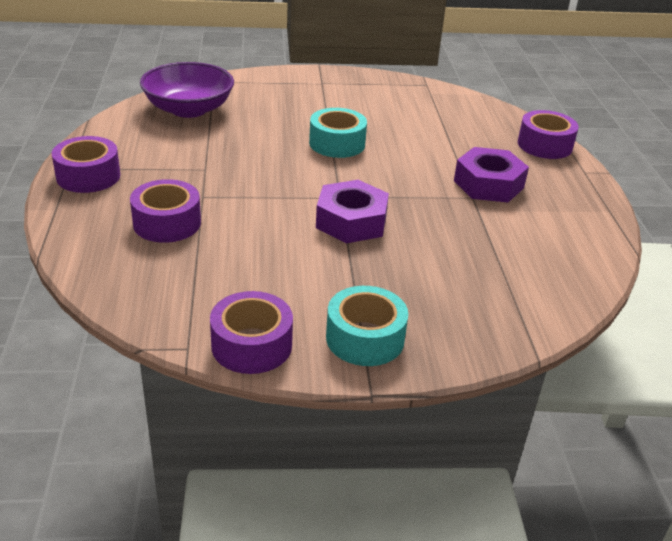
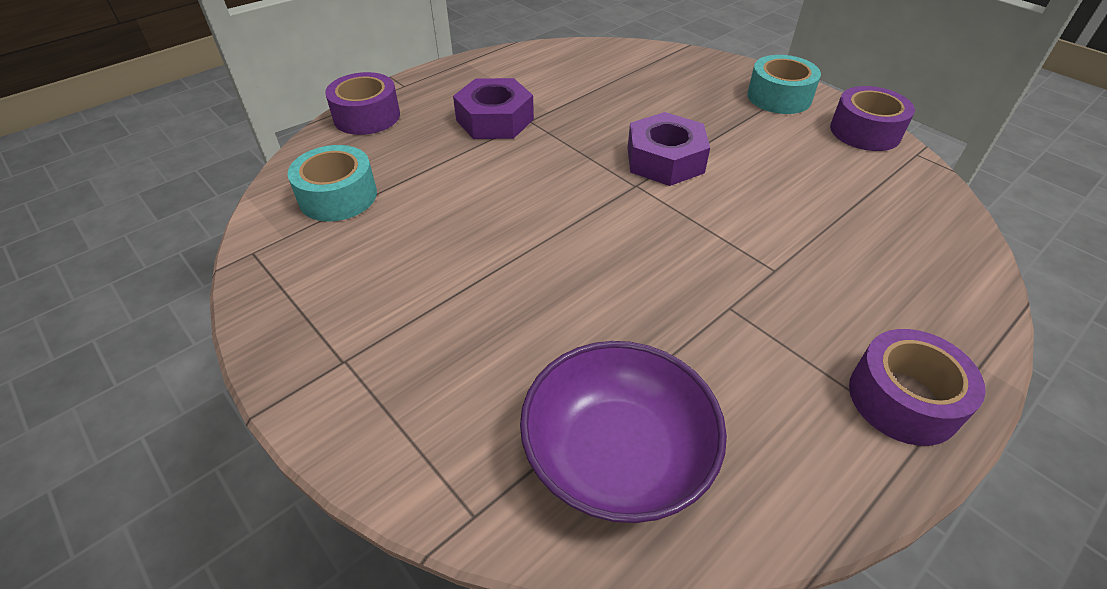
camera: 125 degrees left, 10 degrees up
purple tape [130,179,201,243] -> none
turquoise tape [309,108,367,158] -> turquoise tape moved to [288,145,377,221]

